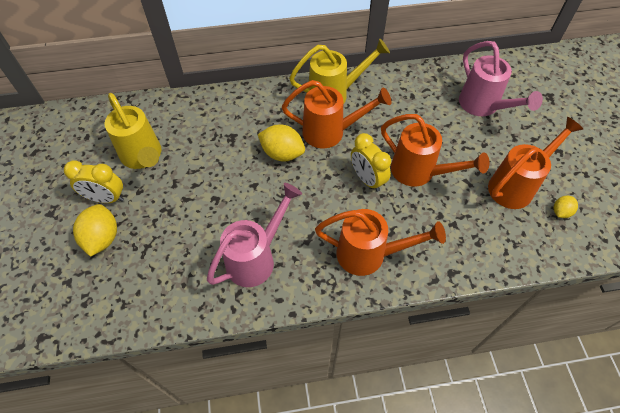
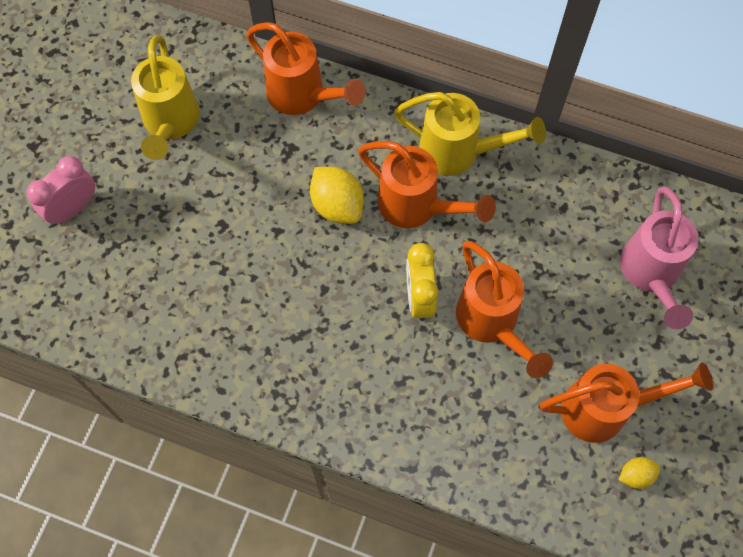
camera: 30 degrees right, 10 degrees up
yellow clock [64,161,124,203] -> none
yellow lemon [73,204,117,257] -> pink clock [26,156,95,225]
pink watering can [207,183,302,287] -> none
orange watering can [315,209,446,276] -> orange watering can moved to [246,22,365,115]

